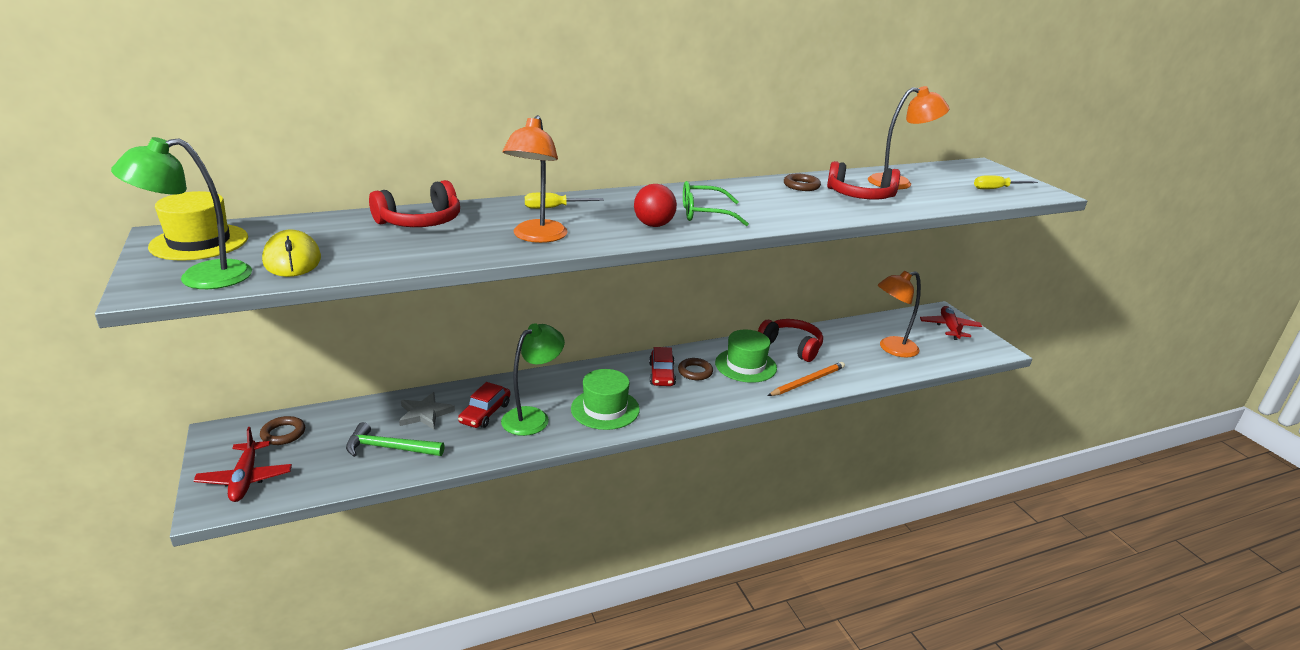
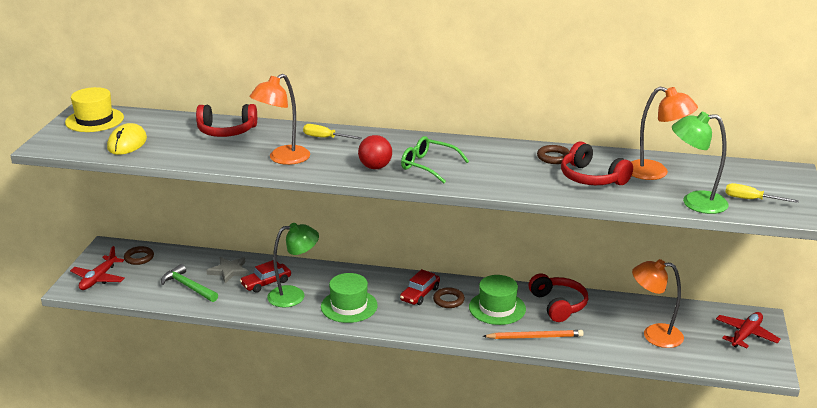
camera: 35 degrees right, 0 degrees up
green lamp [111,137,252,289] -> green lamp moved to [672,112,729,214]

